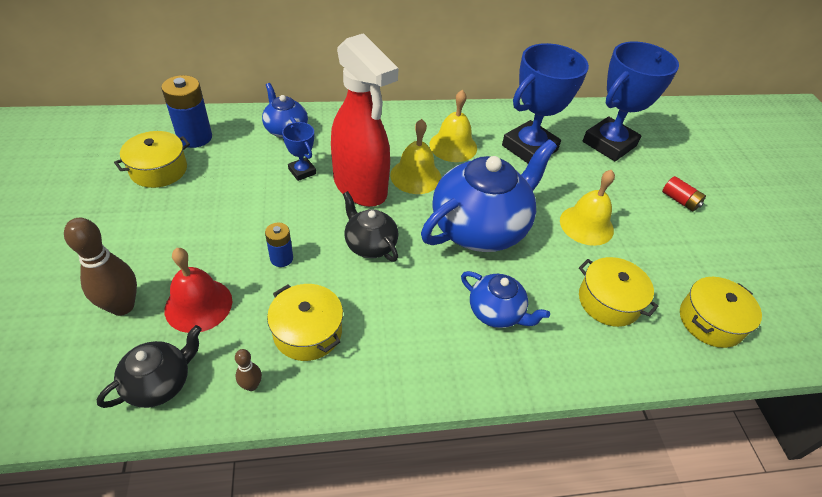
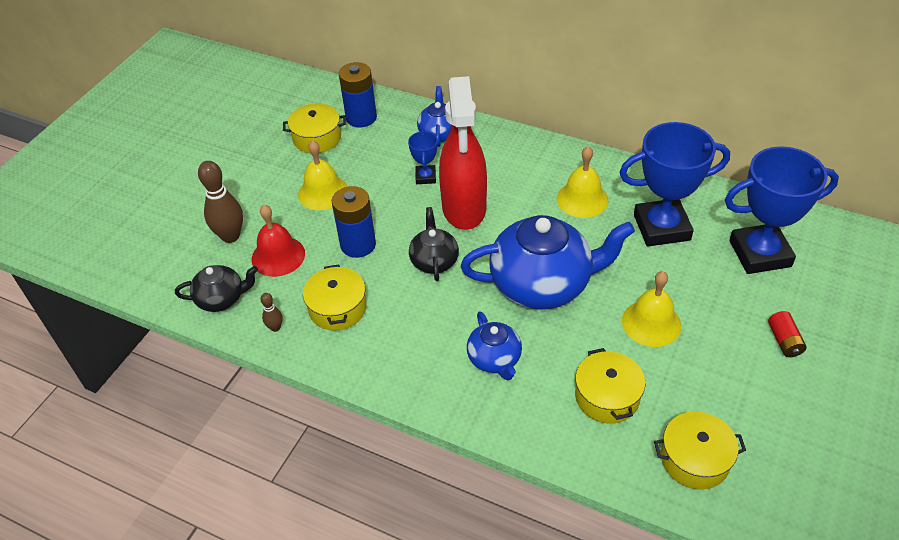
camera: 40 degrees right, 0 degrees up
blue battery [265,222,293,267] -> blue battery [332,186,376,258], size x1.77
yellow bell [390,119,441,194] -> yellow bell moved to [298,140,348,210]

